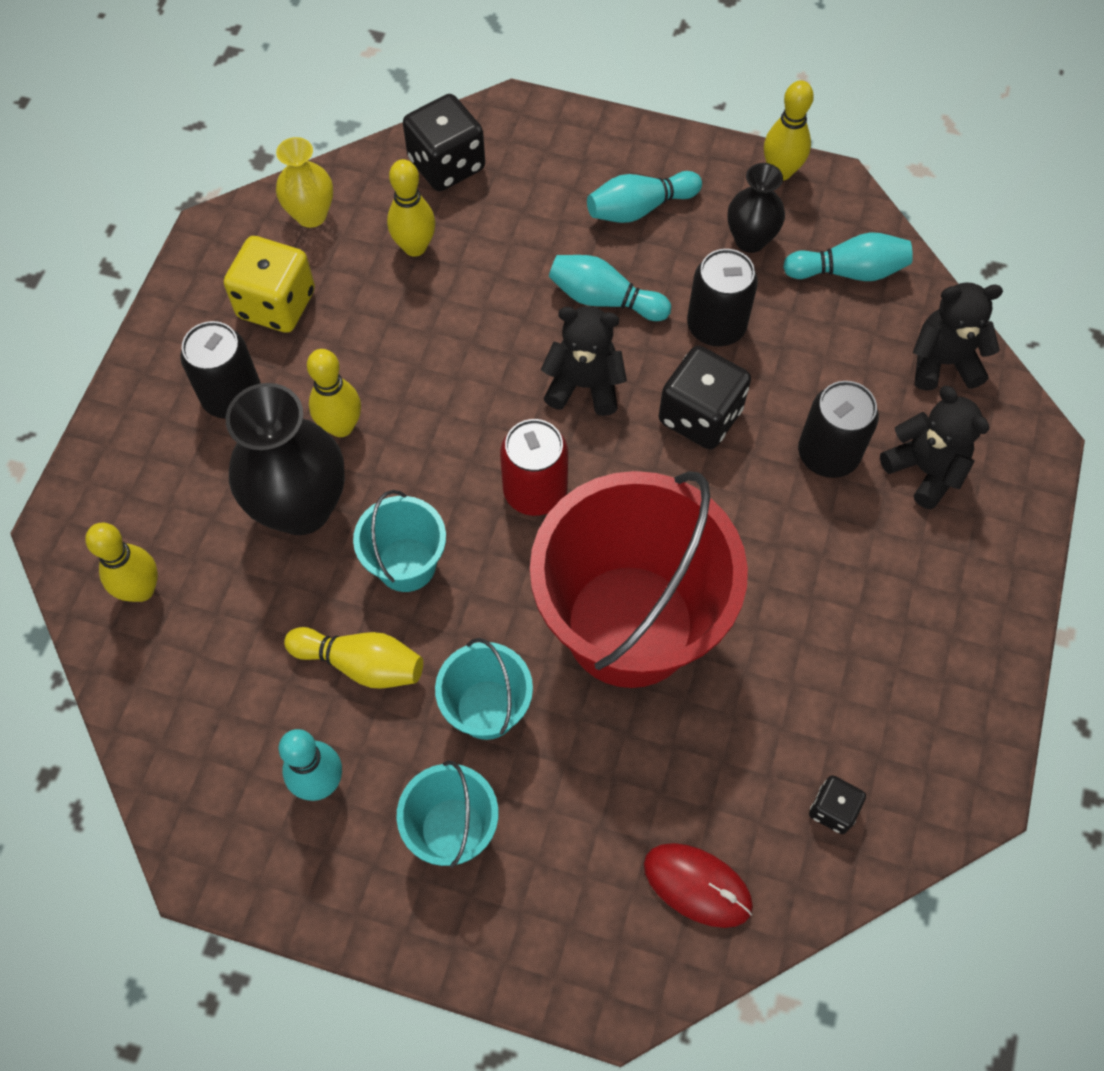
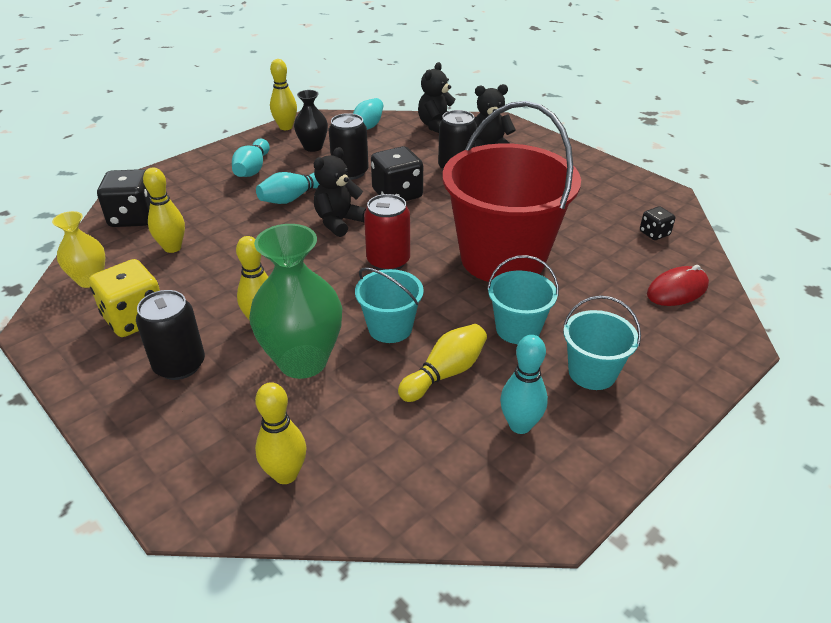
camera: 60 degrees left, 25 degrees down
black vase [226,383,345,535] -> green vase [249,224,342,379]

